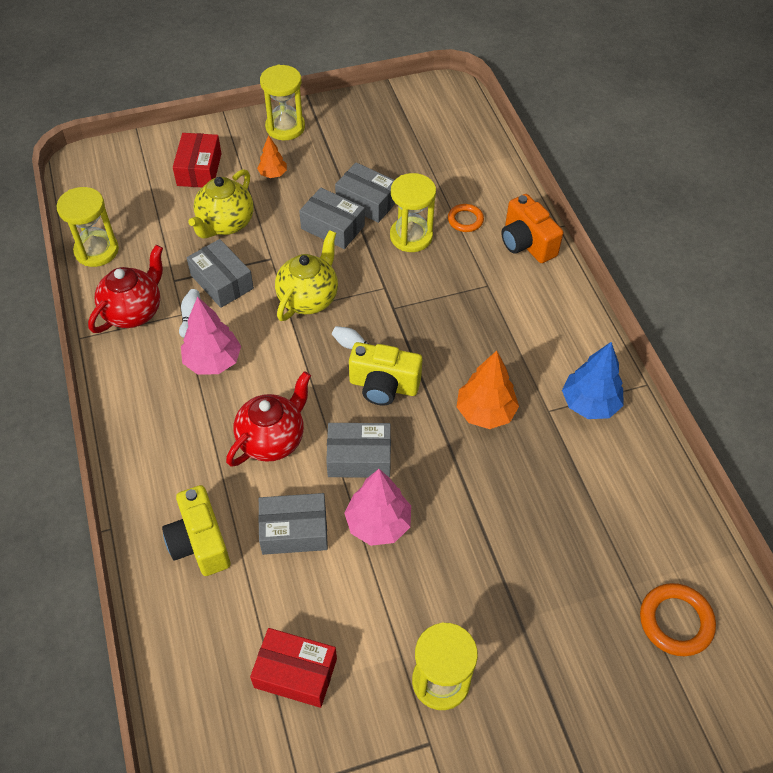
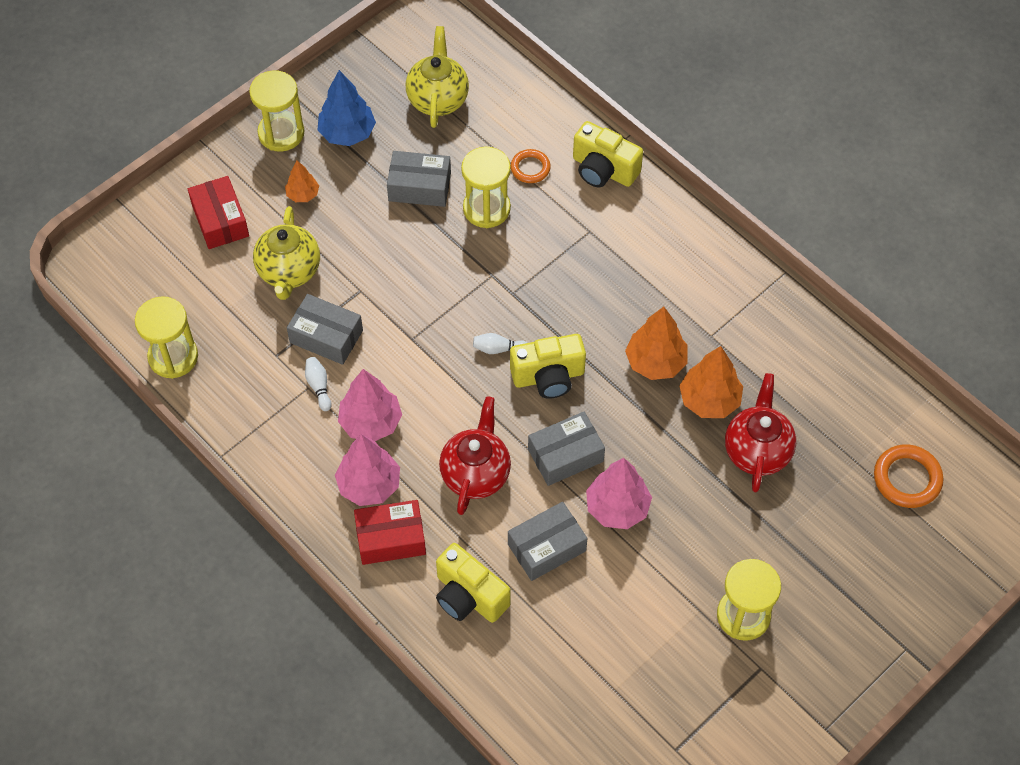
camera: 25 degrees left, 5 degrees up
red teapot [88,245,163,333] -> red teapot moved to [725,373,796,492]
red box [250,628,337,708] -> red box moved to [354,500,426,565]
yellow teapot [275,230,338,321] -> yellow teapot moved to [406,26,469,128]
grey box [299,188,365,249] -> none
orange camera [501,194,563,263] -> yellow camera [573,121,643,187]
blue tree [562,342,624,419] -> blue tree moved to [318,70,376,146]
none -> pink tree [335,434,400,506]
none -> orange tree [679,346,743,418]

